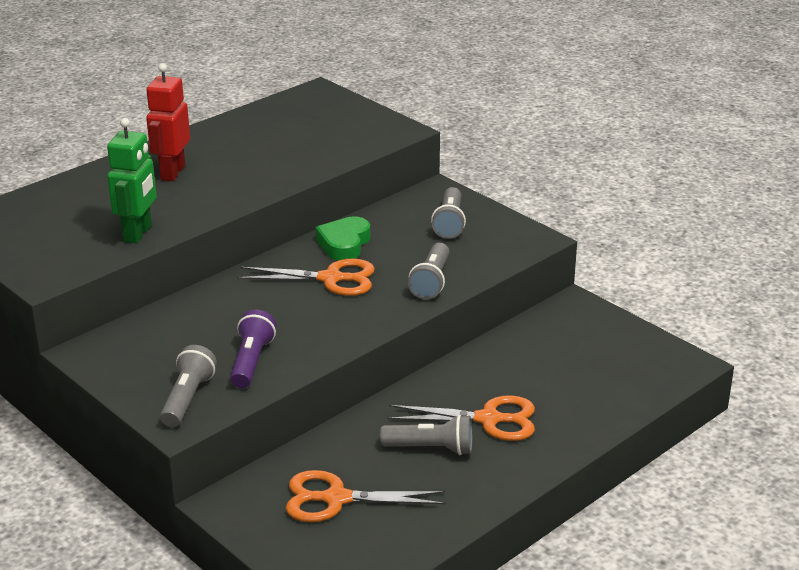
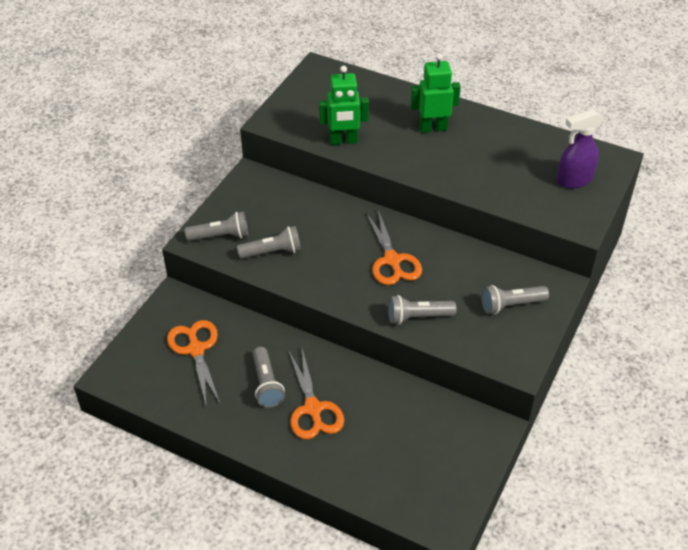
camera: 70 degrees right, 15 degrees up
red robot [146,63,190,181] -> green robot [411,53,461,133]
purple flashlight [230,310,276,388] -> grey flashlight [237,226,301,259]
green heart [316,216,370,261] -> none
none -> purple spray bottle [557,109,603,189]

